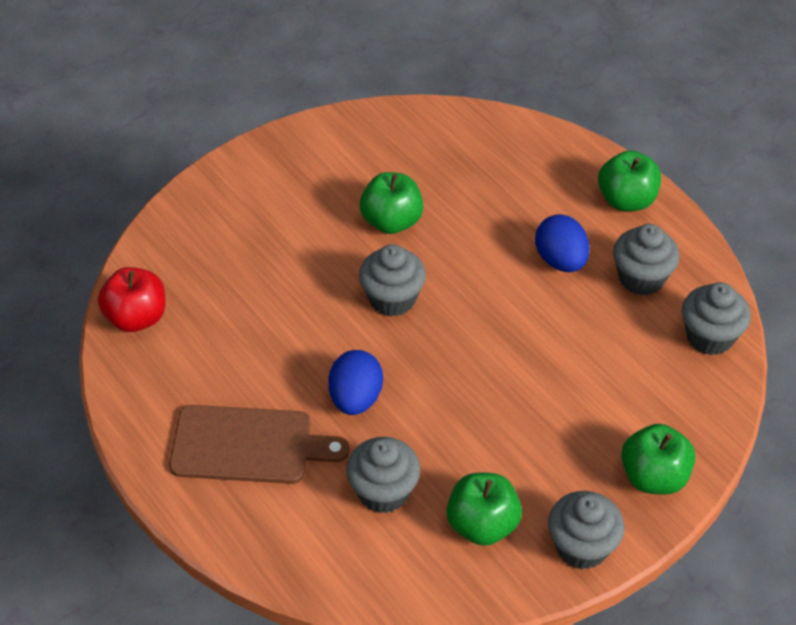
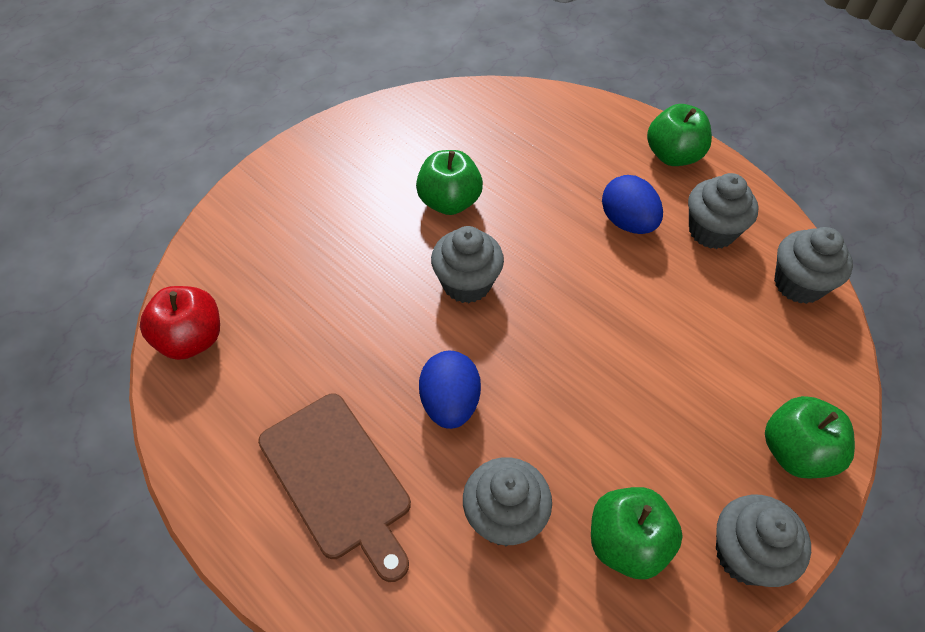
camera: 10 degrees left, 5 degrees up
brown cutting board [169,405,350,484] -> brown cutting board turned 60 degrees clockwise [258,394,411,582]

